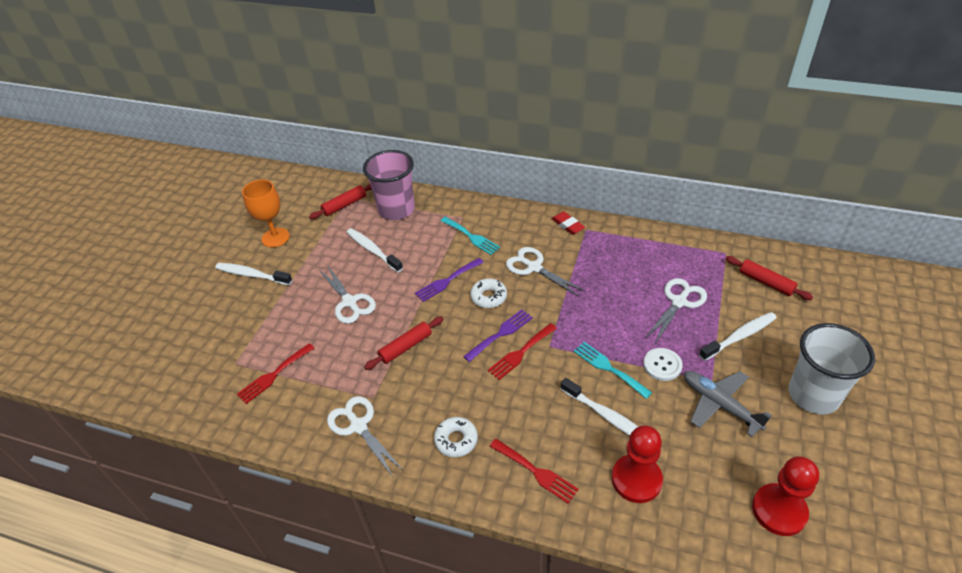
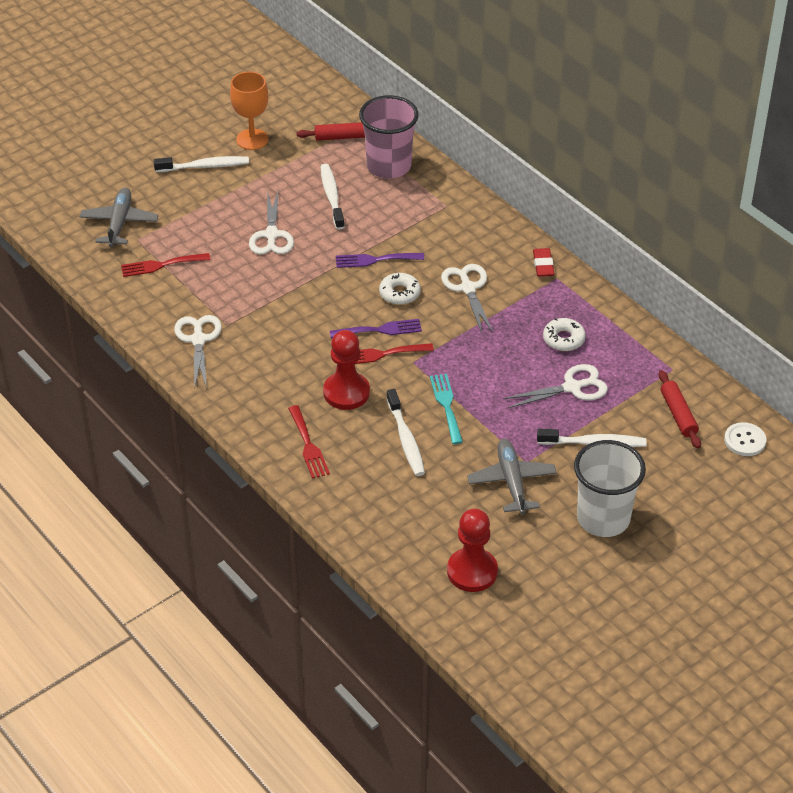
camera: 30 degrees right, 0 degrees up
white toothbrush [215,263,292,285] -> white toothbrush turned 120 degrees clockwise [154,156,249,172]
red rolling pin [364,316,443,370] -> none
white donut [434,417,478,457] -> white donut moved to [543,318,586,351]
turquoise fork [440,217,500,255] -> none
red pawn [612,425,663,503] -> red pawn moved to [323,330,370,410]
white button [643,348,683,381] -> white button moved to [724,422,766,456]
none -> grey plane [80,188,159,247]

